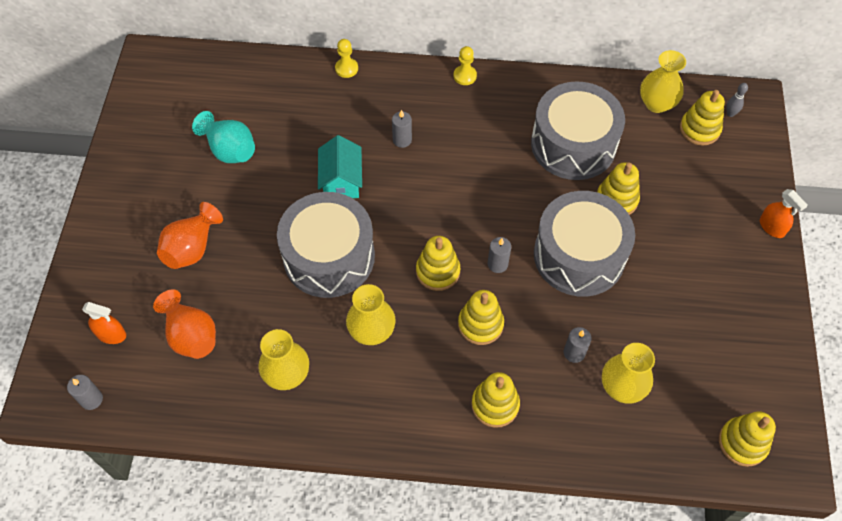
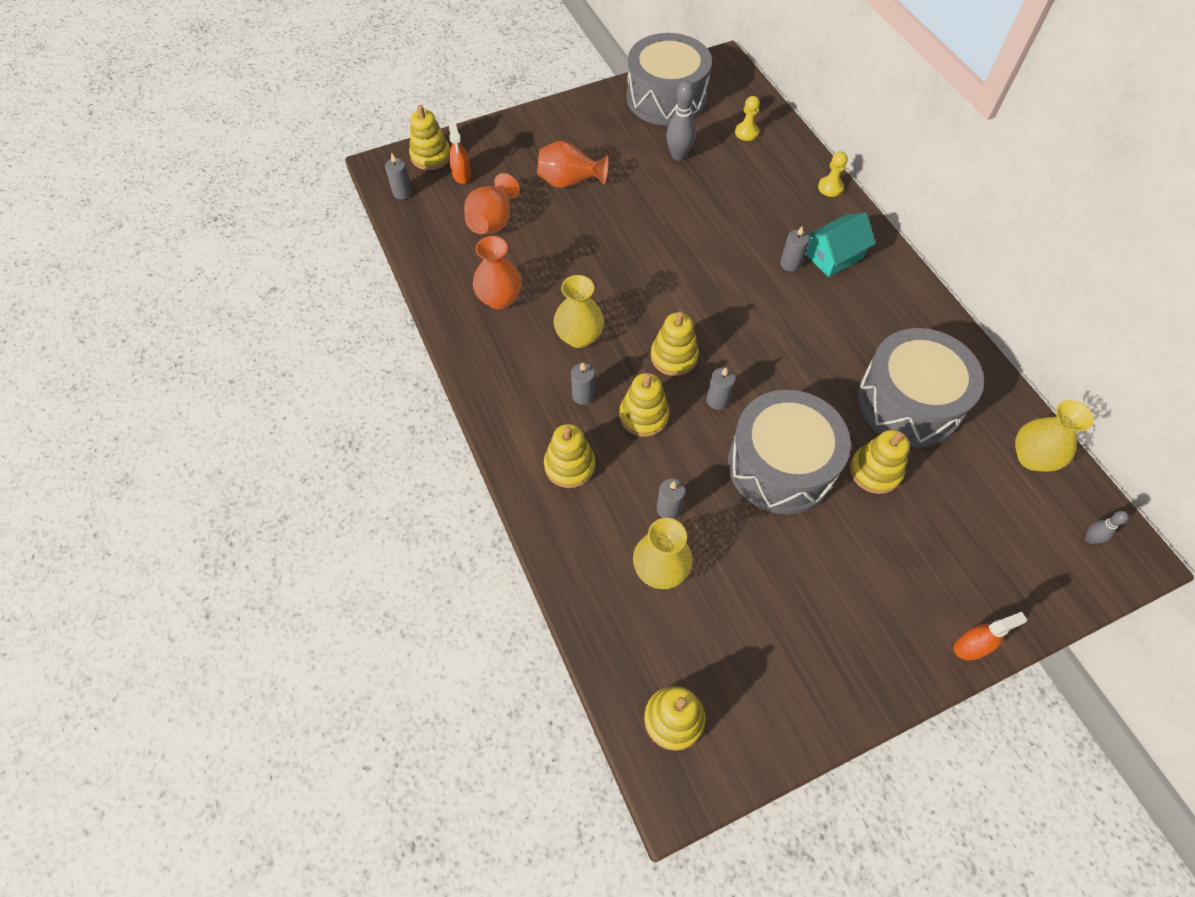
camera: 60 degrees right, 0 degrees up
turquoise vase [192,111,255,163] -> grey bowling pin [666,81,696,161]
yellow vase [258,329,309,390] -> orange vase [473,236,522,309]
grey drum [277,192,375,298] -> grey drum moved to [627,33,712,126]
turquoise house [318,135,362,198] -> turquoise house moved to [806,212,876,277]
yellow pawn [454,46,477,85] -> yellow pawn moved to [735,96,760,141]
yellow stacking toy [680,90,725,146] -> yellow stacking toy moved to [409,105,450,170]
orange spray bottle [760,189,808,238] -> orange spray bottle turned 135 degrees counterclockwise [954,612,1027,660]
none -> grey candle [571,362,595,405]

